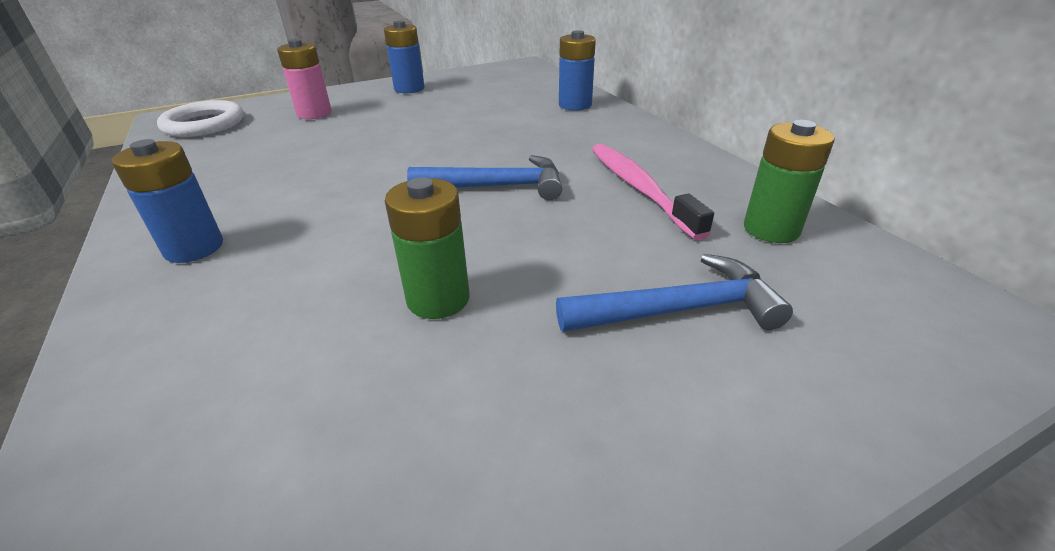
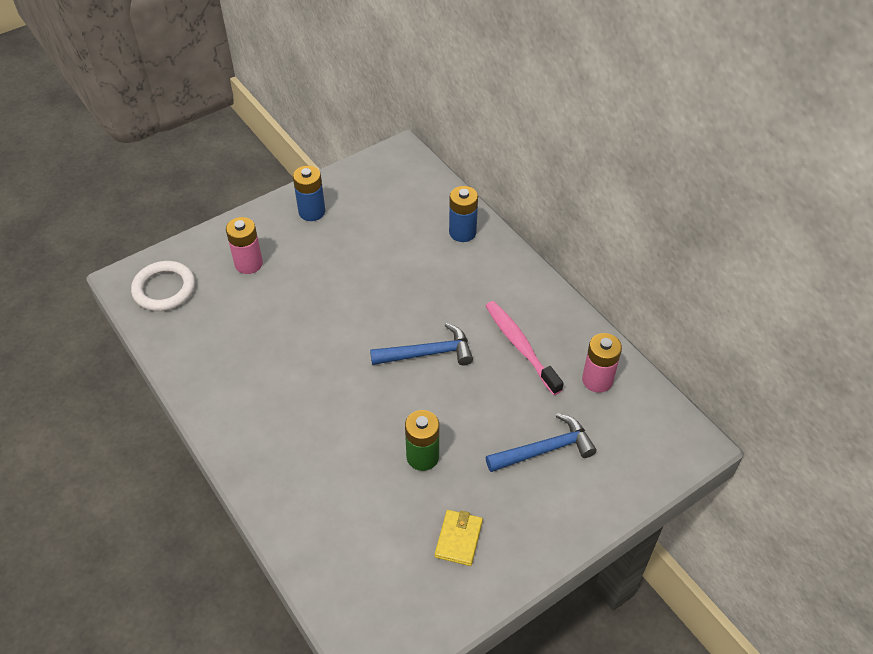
camera: 10 degrees left, 15 degrees up
blue battery [112,139,223,263] -> none
green battery [744,120,835,243] -> pink battery [582,333,622,393]
none -> yellow wallet [435,510,483,566]

